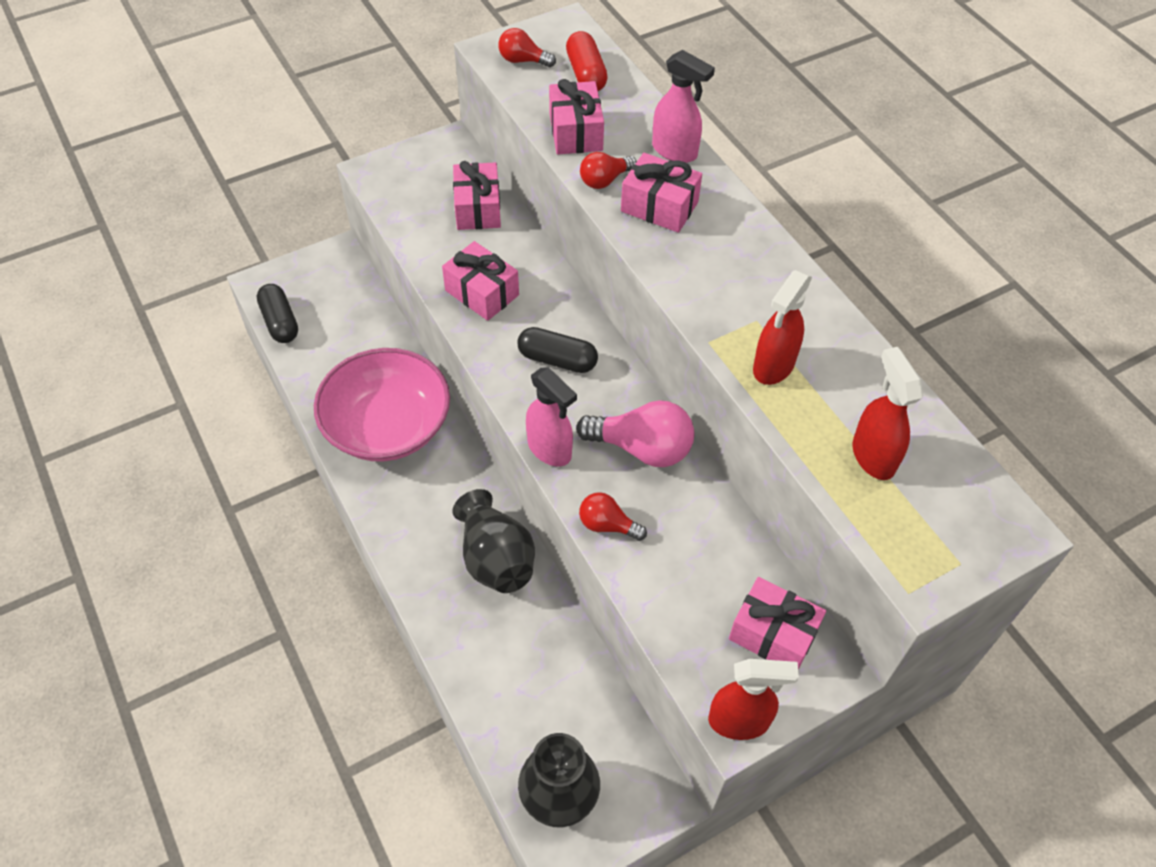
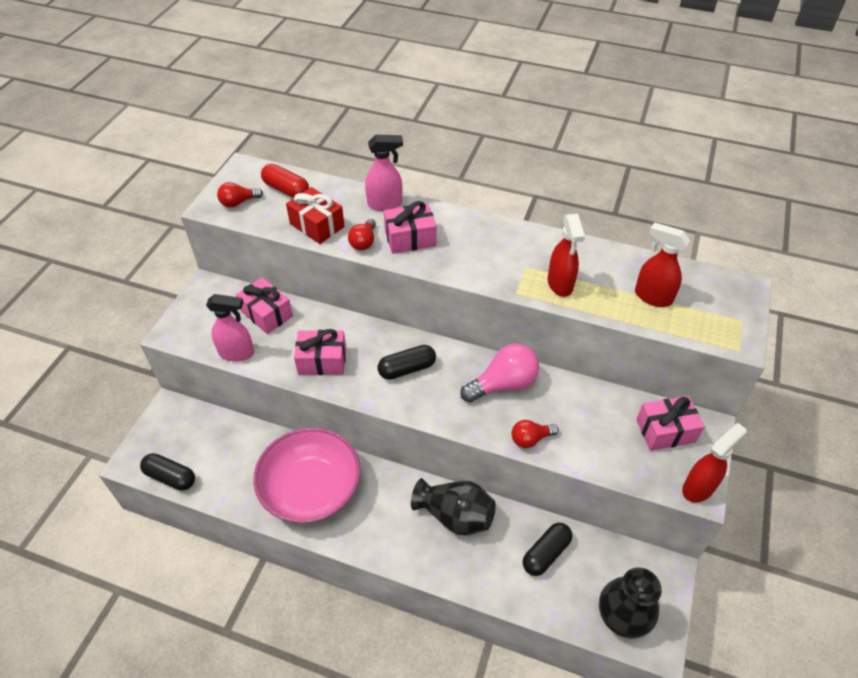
camera: 40 degrees left, 5 degrees down
pink spray bottle [526,367,577,466] -> pink spray bottle moved to [206,294,254,362]
pink gift [549,79,604,155] -> red gift [286,187,345,244]
none -> black capsule [523,523,572,576]

